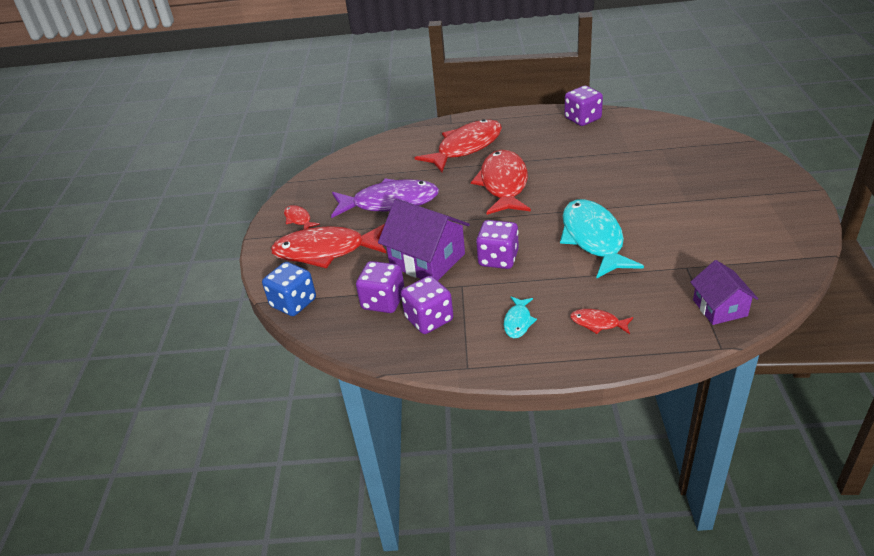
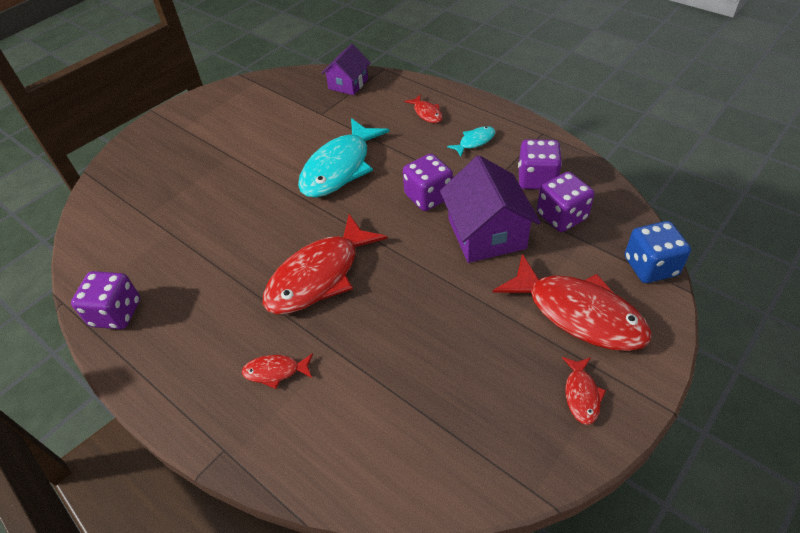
camera: 140 degrees left, 10 degrees up
purple fish [331,178,439,218] -> none
red fish [415,119,502,172] -> red fish [242,353,313,389], size x0.45

